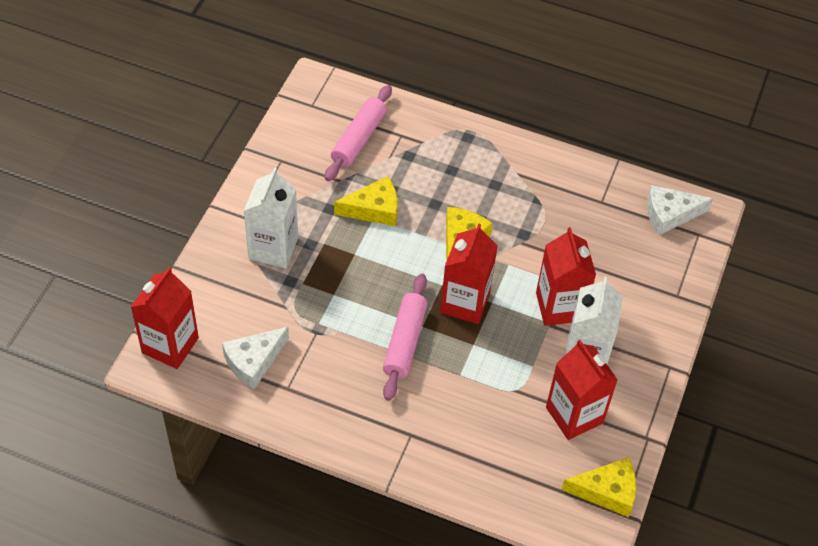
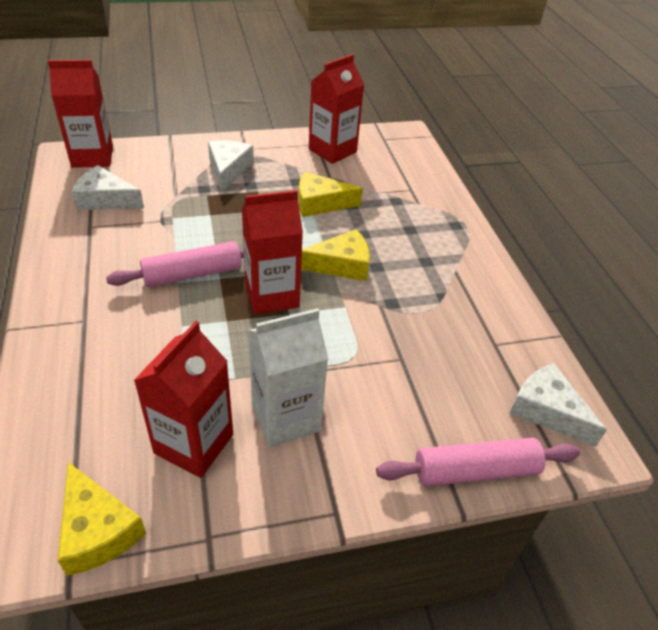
camera: 55 degrees right, 10 degrees down
white carton [244,167,298,268] -> white cheese [208,140,254,192]
pink rolling pin [325,85,392,181] -> pink rolling pin moved to [376,437,580,486]
yellow cheese [334,176,398,226] -> yellow cheese turned 135 degrees clockwise [298,172,363,217]
red carton [536,227,596,326] -> red carton moved to [309,54,364,164]

